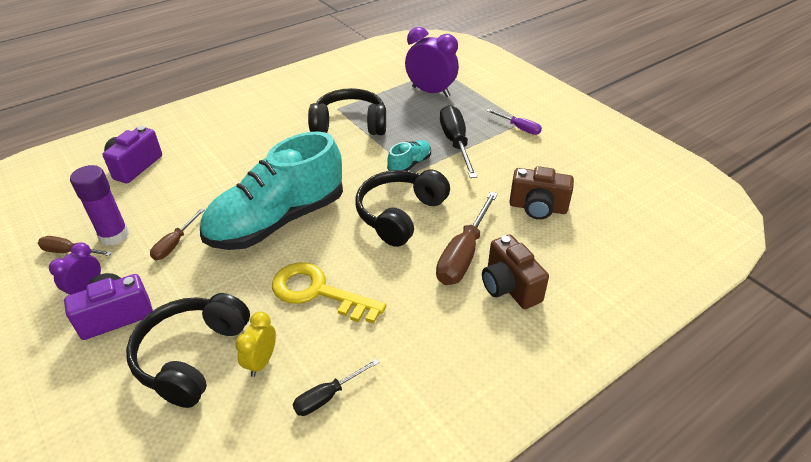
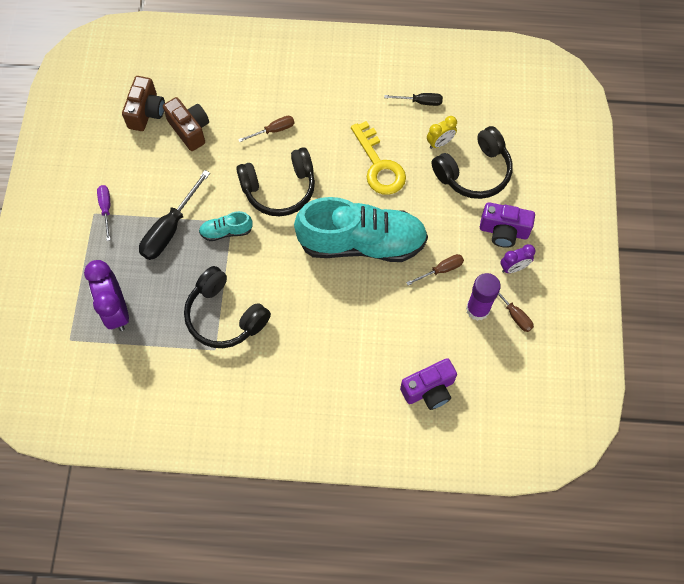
camera: 140 degrees left, 25 degrees up
brown screwdriver [436,191,498,285] -> brown screwdriver [238,116,294,142], size x0.56
brown camera [482,234,549,309] -> brown camera moved to [122,76,165,131]

